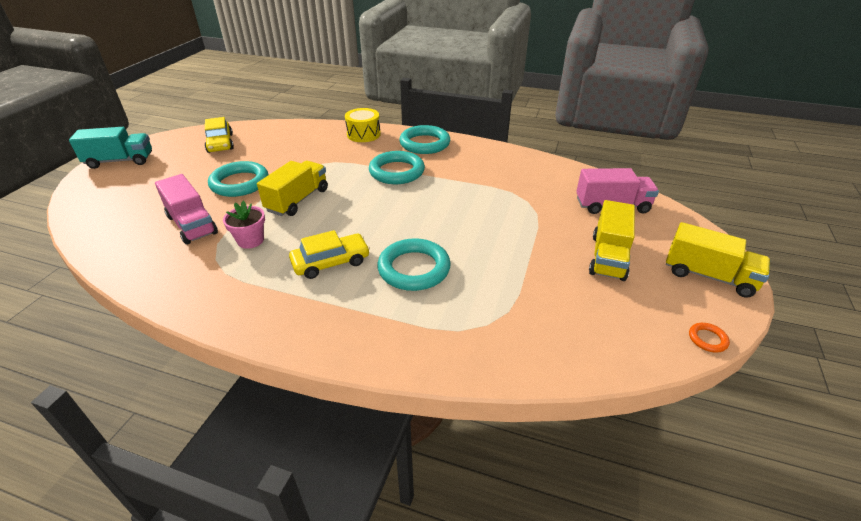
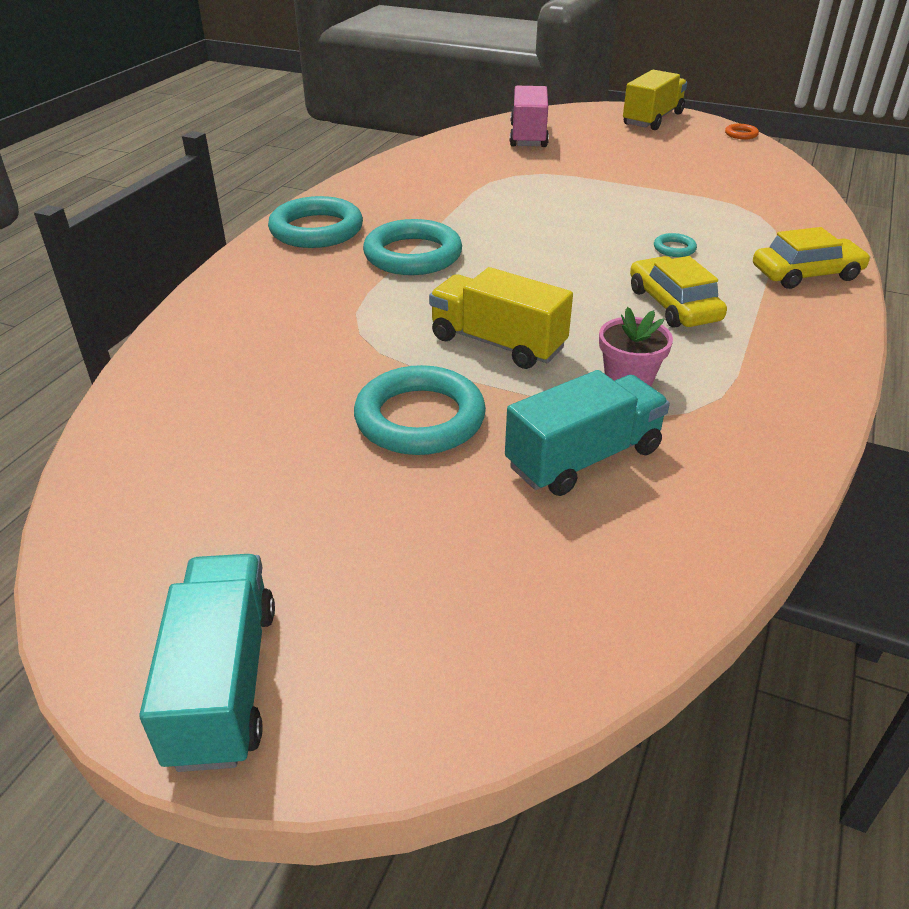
camera: 85 degrees left, 0 degrees up
pink truck [155,174,218,245] -> turquoise truck [505,370,670,496]
yellow car [205,117,234,153] -> yellow car moved to [753,227,871,289]
yellow drum [345,108,381,142] -> none
turquoise ring [377,238,451,291] -> turquoise ring [654,233,697,257], size x0.44
yellow truck [589,200,635,281] -> none

